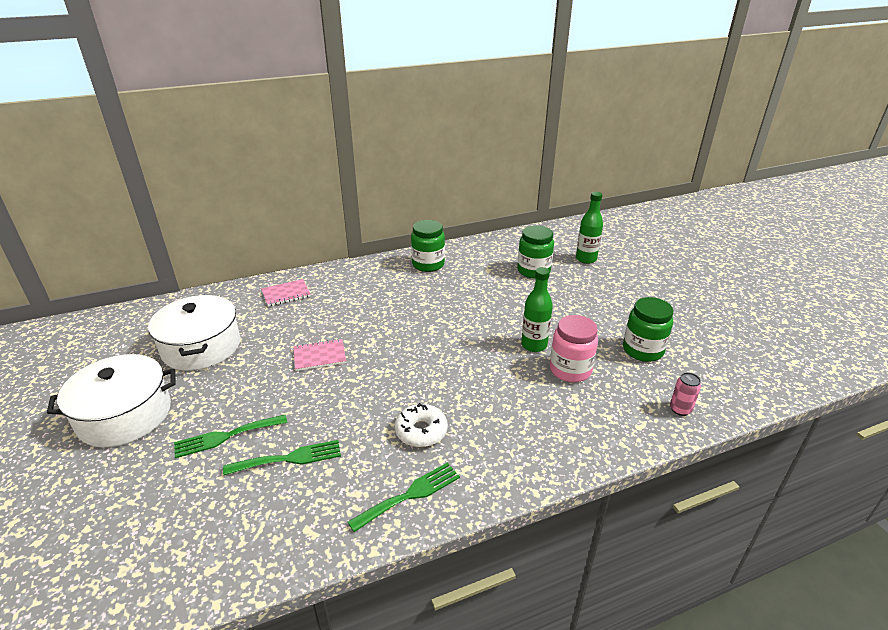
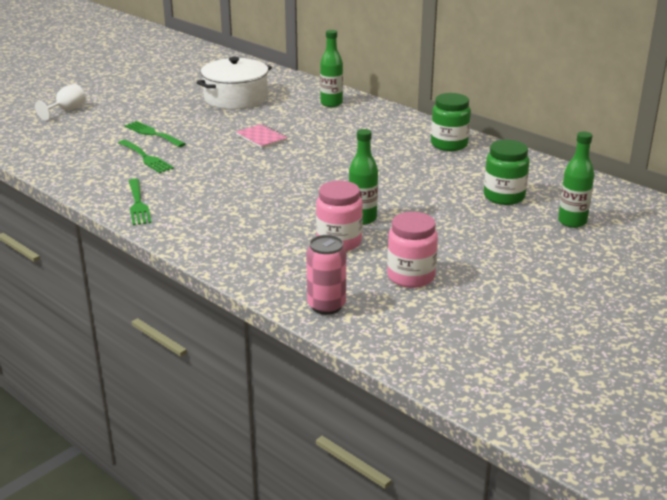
camera: 65 degrees right, 5 degrees down
white pot [47,354,176,448] -> none
pink notebook [261,279,310,306] -> green bottle [320,30,343,107]
green fork [348,463,460,532] -> green fork turned 45 degrees clockwise [129,179,152,225]
white donut [395,403,448,447] -> none
green jar [623,297,674,362] -> pink jar [387,212,438,288]
pink can [670,372,701,416] -> pink can [306,235,346,315], size x1.60
none -> white goblet [35,84,86,121]

